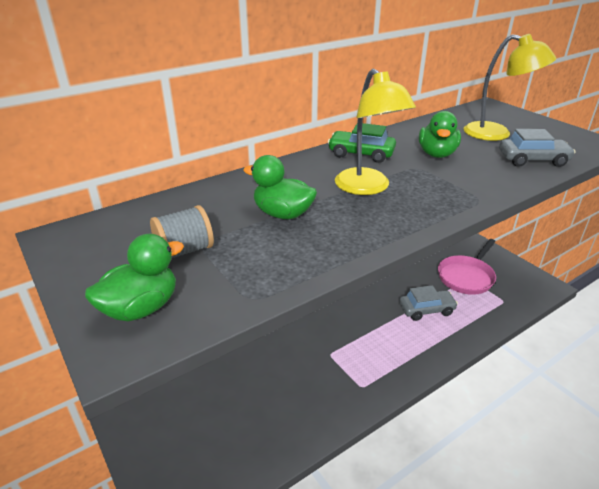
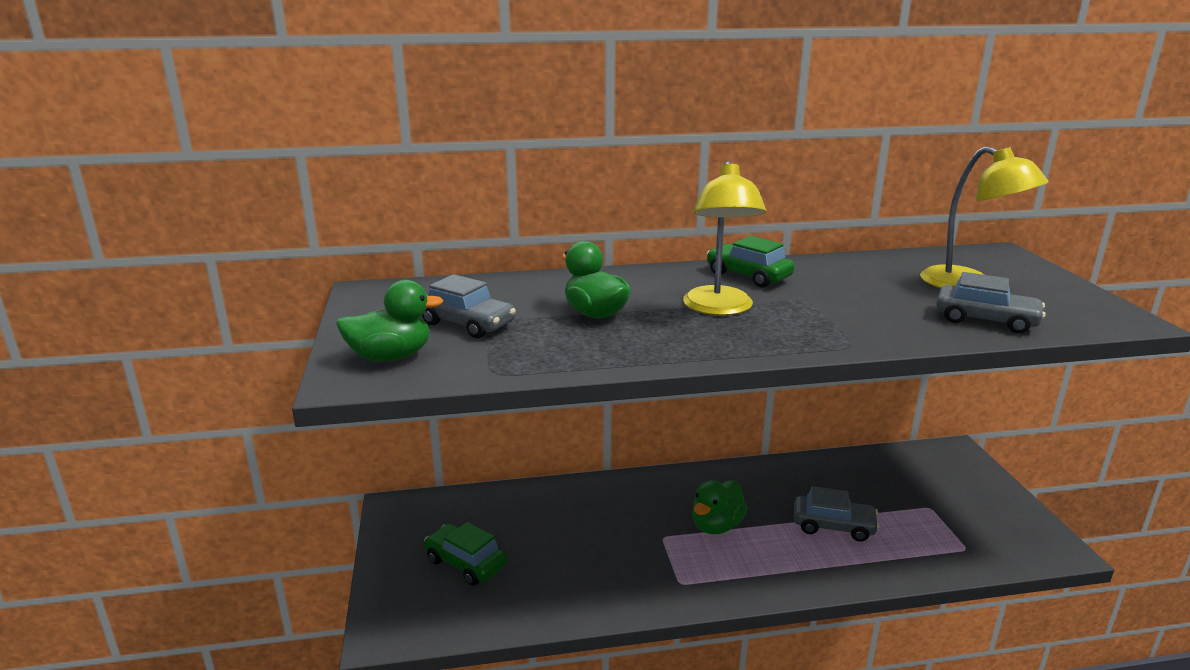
camera: 25 degrees right, 10 degrees down
grey spool [150,205,214,258] -> grey car [422,274,516,338]
green duck [419,111,461,158] -> green duck moved to [692,480,748,534]
pink pan [438,239,496,295] -> none
none -> green car [424,522,507,586]

